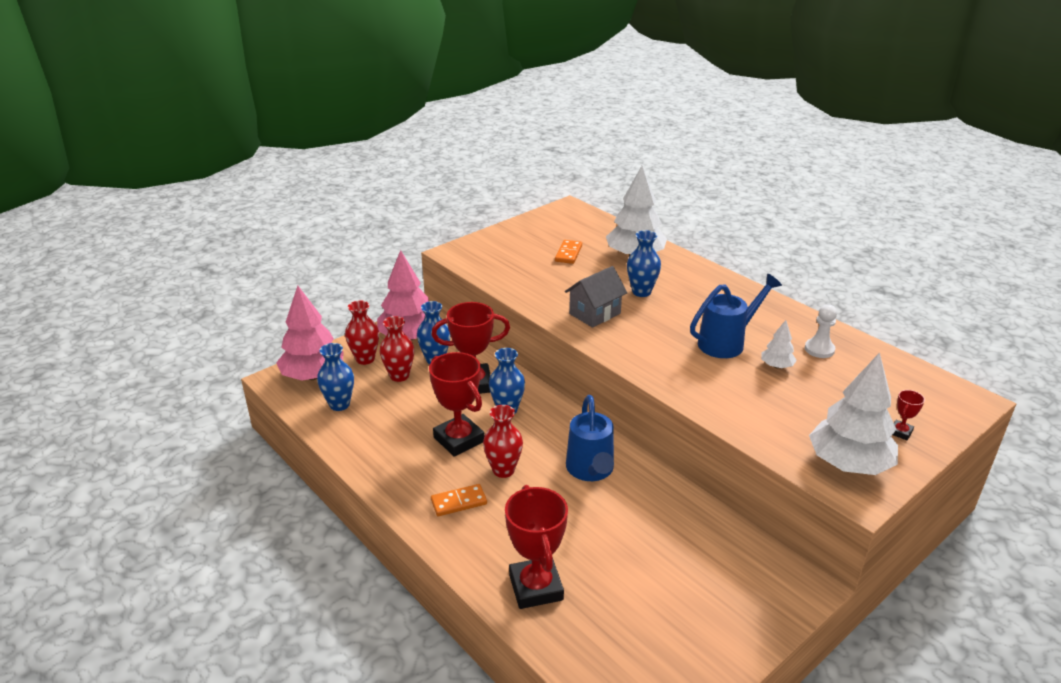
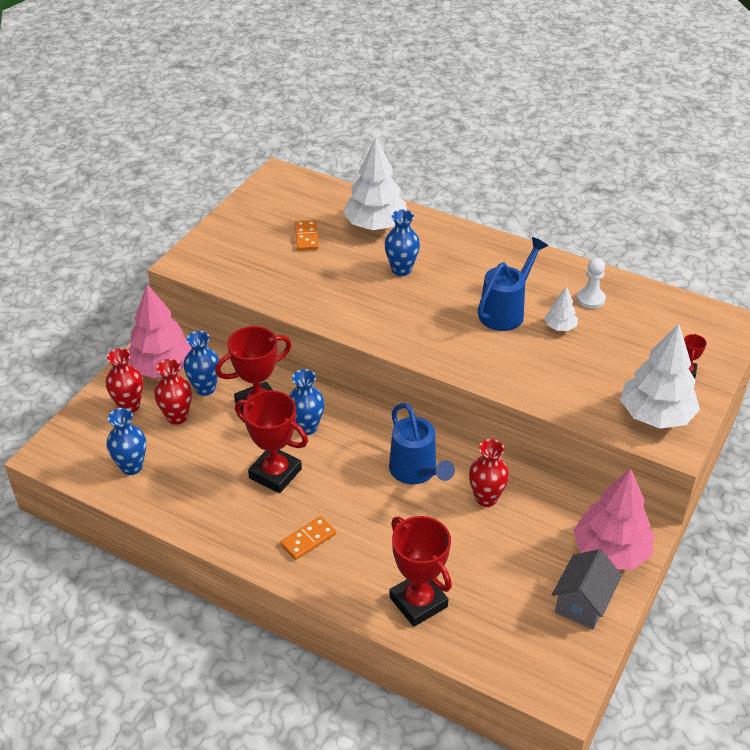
camera: 20 degrees left, 10 degrees up
pink tree [276,286,344,381] -> pink tree moved to [573,468,654,570]
red vase [483,405,523,478] -> red vase moved to [469,439,509,507]
grey house [565,266,627,328] -> grey house moved to [552,549,622,629]

